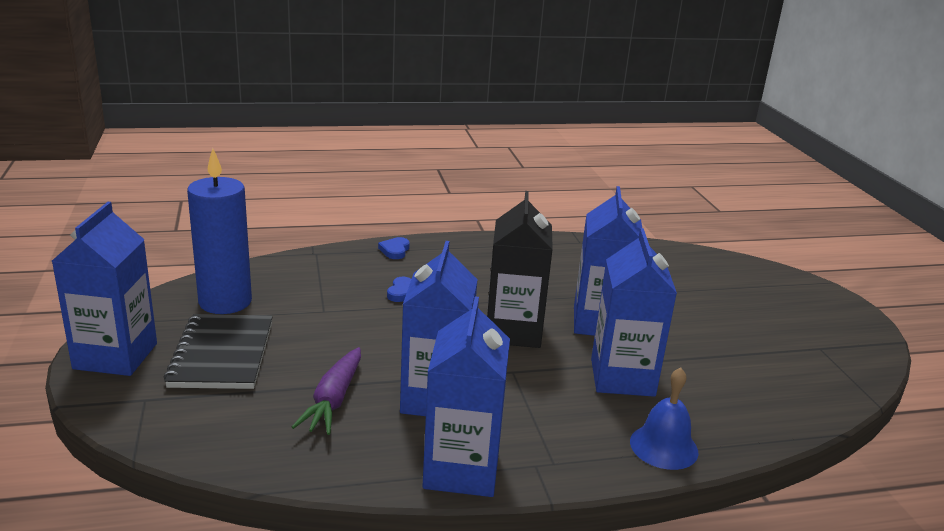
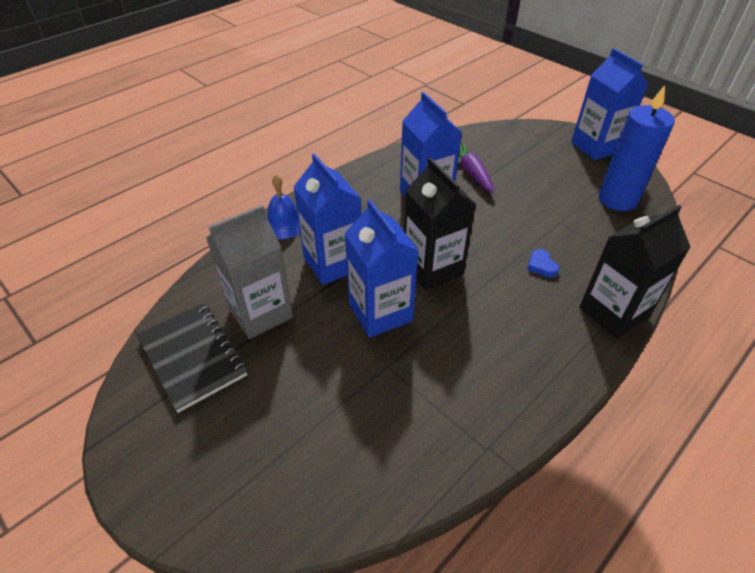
camera: 150 degrees right, 20 degrees up
black notebook [164,314,273,389] -> black notebook moved to [136,303,248,413]
blue heart [378,237,410,259] -> black carton [579,205,691,339]
blue carton [422,296,510,497] -> none
none -> grey carton [206,205,293,339]

